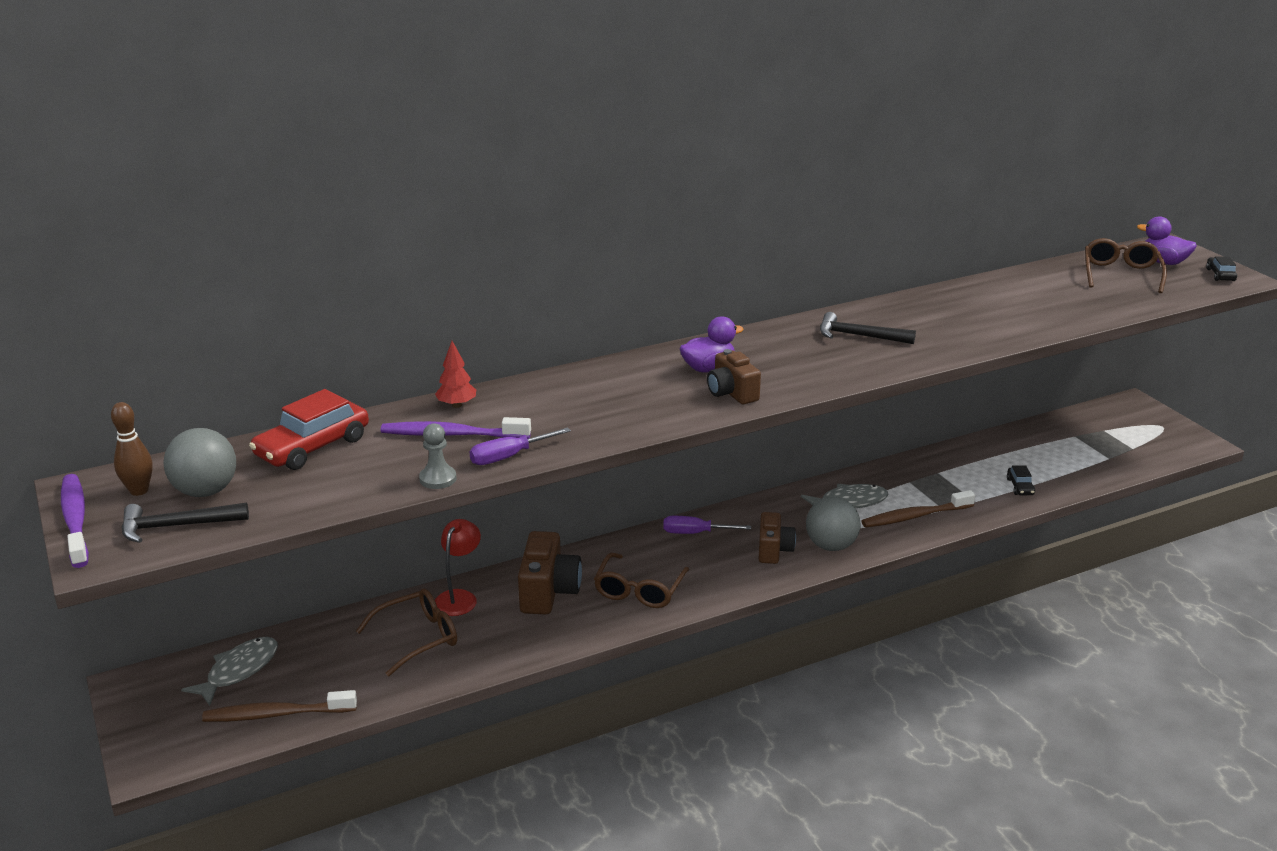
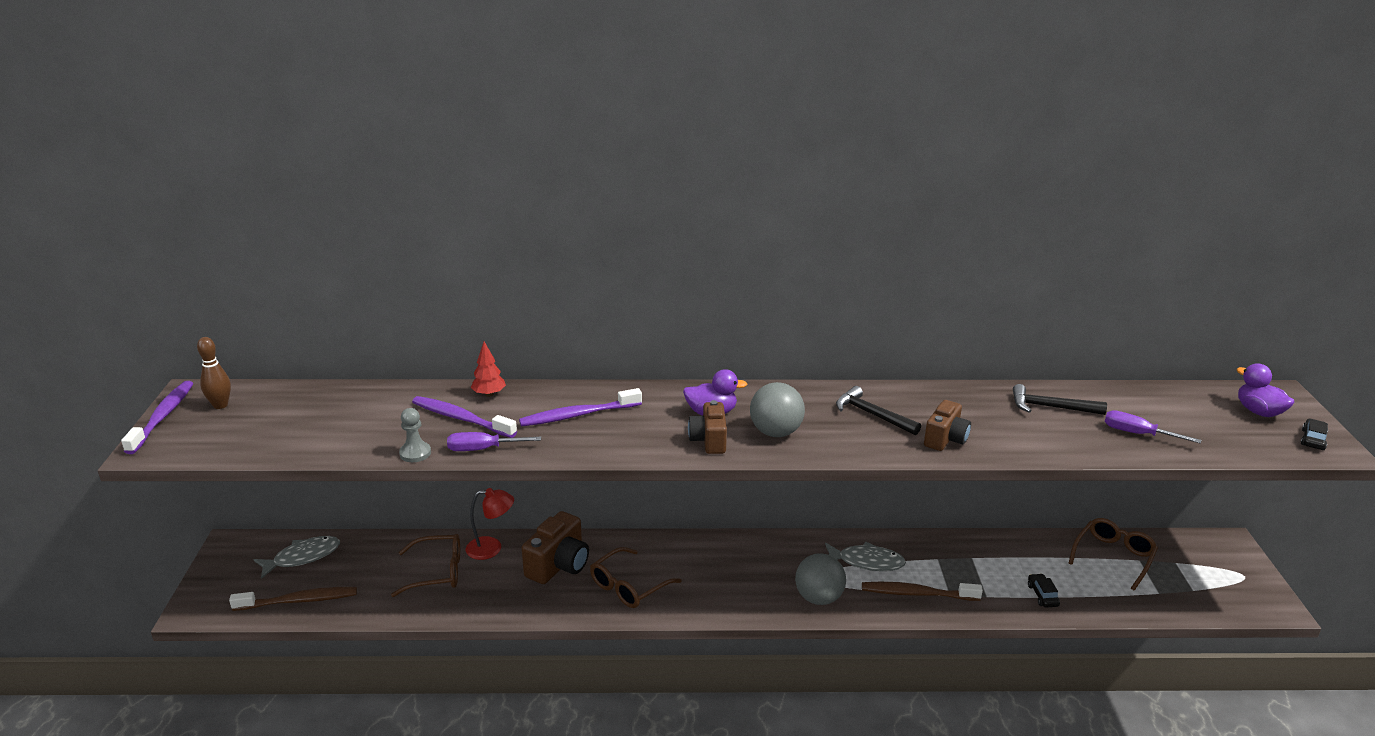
camera: 25 degrees right, 0 degrees up
black hammer [122,503,249,543] -> black hammer moved to [1013,384,1107,415]
grey ball [163,428,236,497] -> grey ball moved to [750,382,805,437]
brown toothbrush [202,690,357,722] -> brown toothbrush turned 150 degrees clockwise [229,587,357,611]
red car [249,389,369,470] -> none
red lamp [435,519,481,616] -> red lamp turned 45 degrees clockwise [466,488,514,560]
purple screwdriver [663,516,751,534] -> purple screwdriver moved to [1105,410,1201,443]
brown camera [759,512,796,564] -> brown camera moved to [924,400,971,451]
black car [1007,465,1035,495] -> black car turned 150 degrees clockwise [1028,573,1060,608]
brown glasses [1085,238,1167,293] -> brown glasses moved to [1069,518,1158,590]
none -> purple toothbrush [519,388,642,427]

